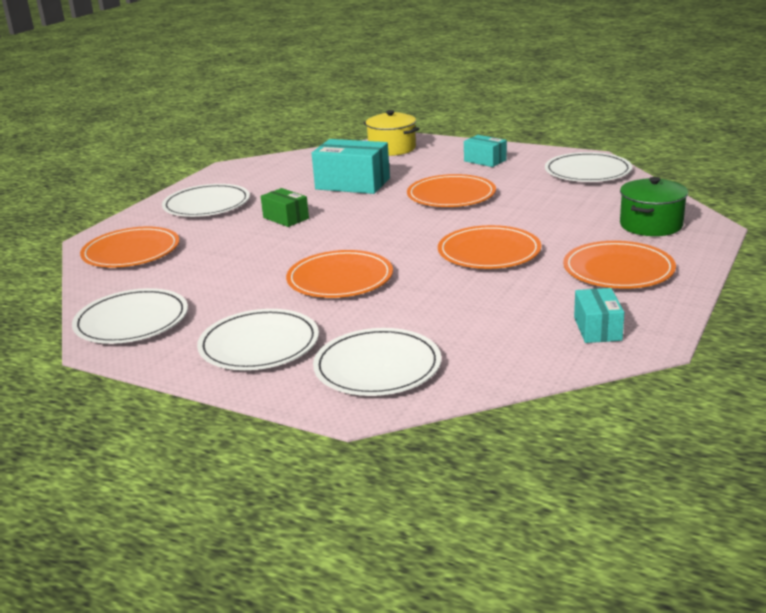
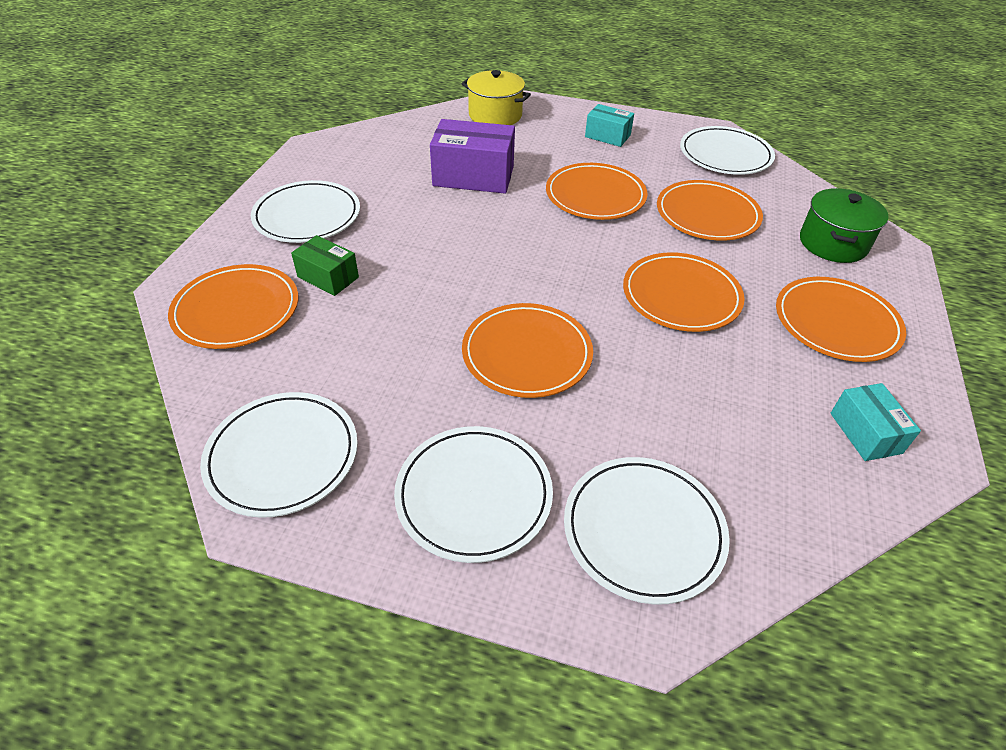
camera: 15 degrees left, 20 degrees up
green box [261,188,309,227] -> green box moved to [291,235,359,296]
turquoise box [312,139,390,194] -> purple box [430,119,515,194]
none -> orange plate [657,180,763,241]

